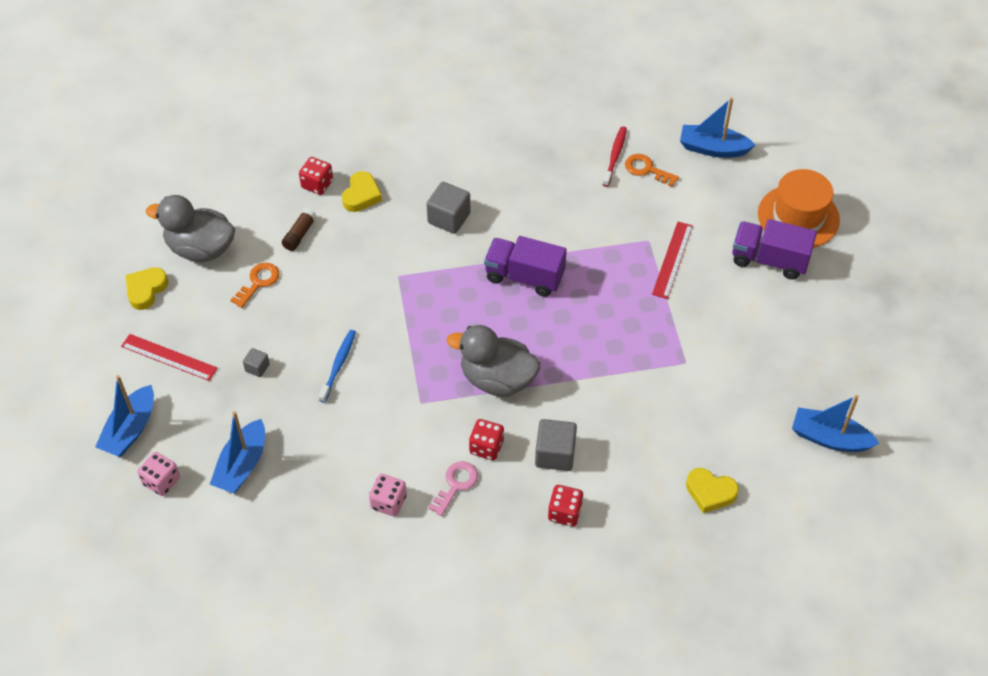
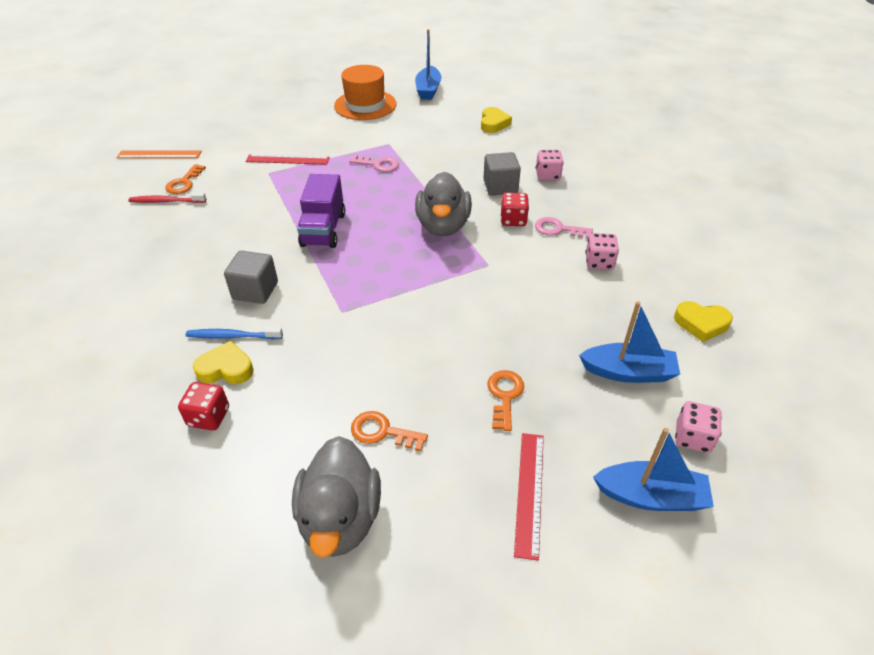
camera: 105 degrees left, 10 degrees down
yellow heart [126,267,168,310] -> yellow heart moved to [674,301,733,342]
grey cube [243,348,270,377] -> orange key [488,370,524,431]
brown glue stick [282,208,317,251] -> none
blue toothbrush [318,330,356,403] -> blue toothbrush moved to [186,327,283,339]
red dice [548,485,583,527] -> pink dice [536,150,564,181]
blue boat [680,98,755,158] -> orange ruler [117,150,201,158]
purple truck [732,219,817,280] -> none
orange hat [758,169,840,248] -> orange hat moved to [334,65,397,120]
none -> pink key [349,155,399,172]

